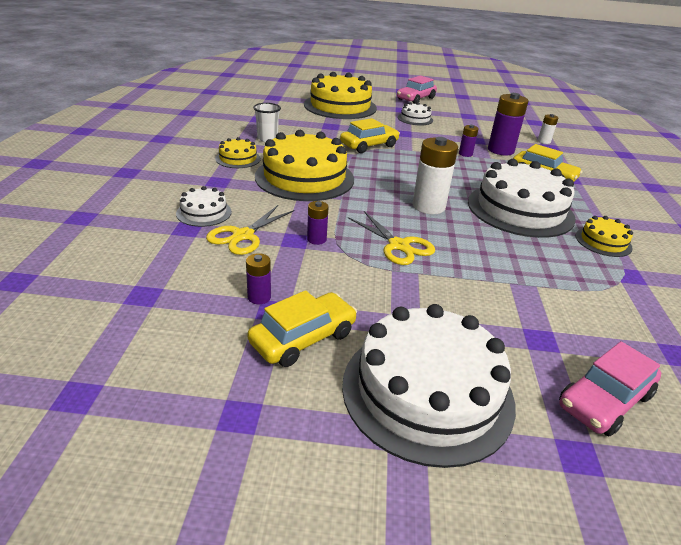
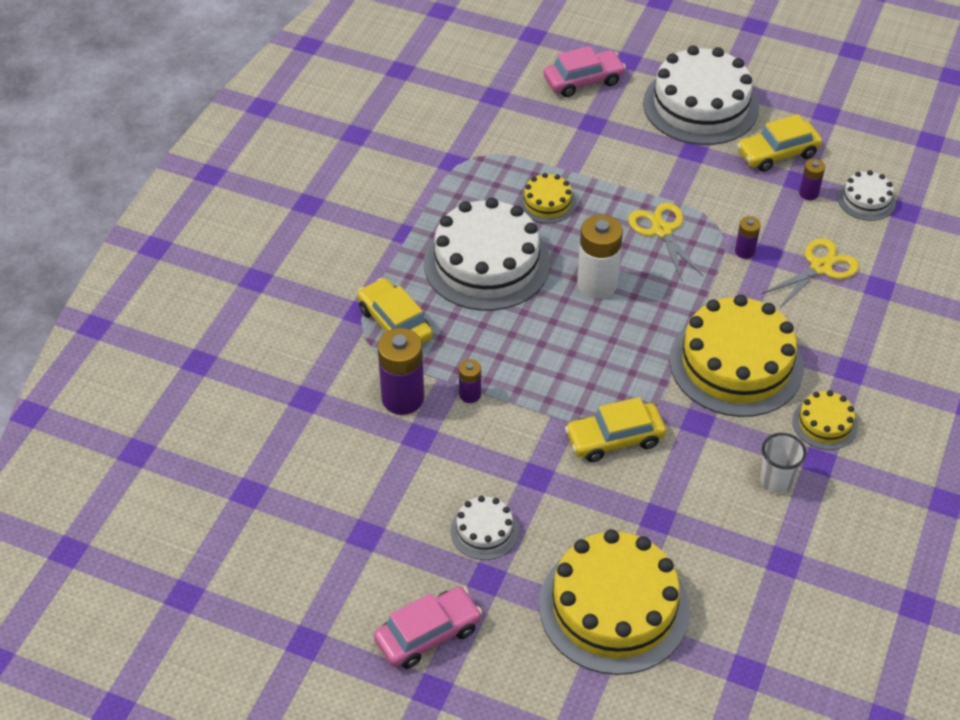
camera: 160 degrees left, 15 degrees up
white cake [176,186,232,227] -> white cake moved to [838,170,896,221]
white battery [538,114,558,144] -> none
yellow cake [576,216,633,257] -> yellow cake moved to [519,173,576,224]

